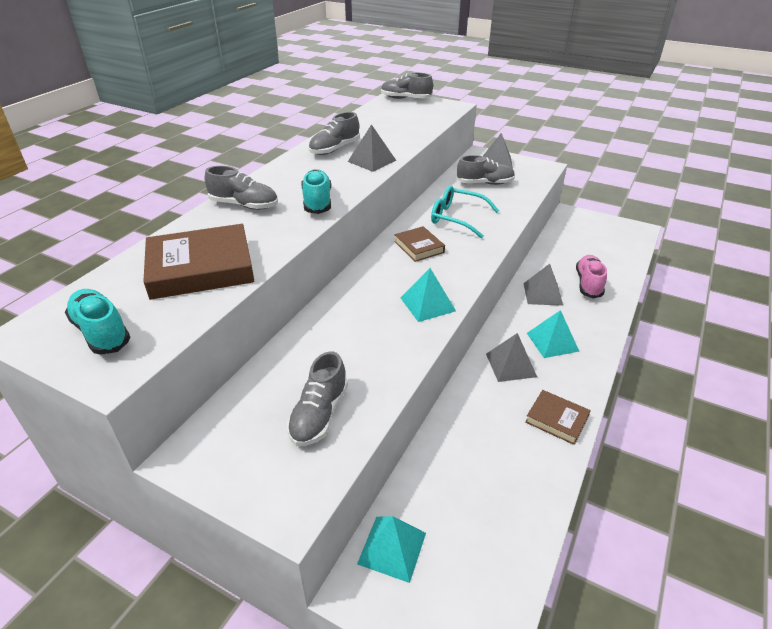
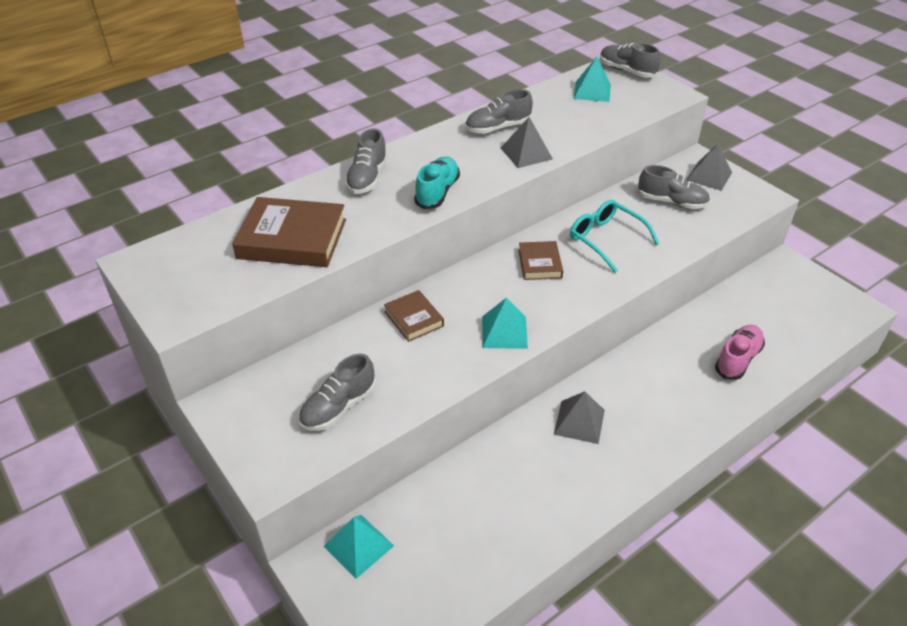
camera: 25 degrees right, 5 degrees up
turquoise shoe [65,289,130,355] -> none
grey shoe [204,166,278,210] -> grey shoe turned 60 degrees clockwise [345,129,388,194]
grey pyramid [523,264,563,306] -> none
brown book [525,390,591,445] -> brown book moved to [384,290,444,342]
turquoise pyramid [527,310,579,358] -> turquoise pyramid moved to [573,57,611,102]

